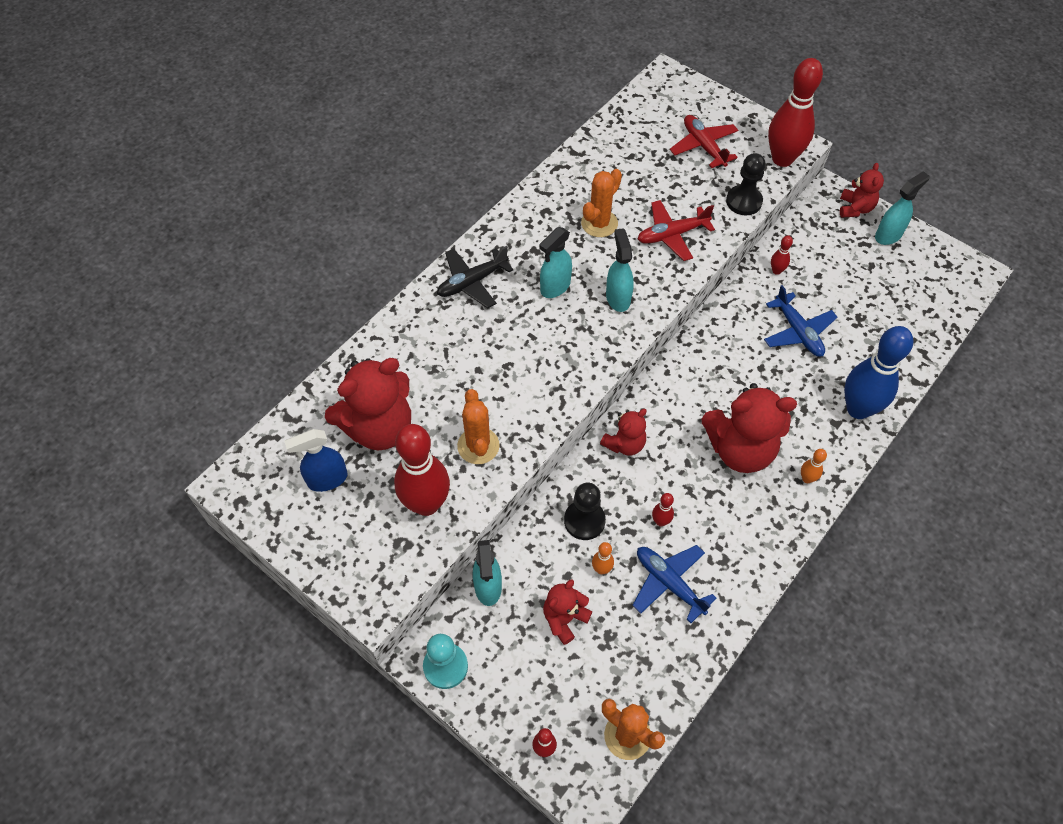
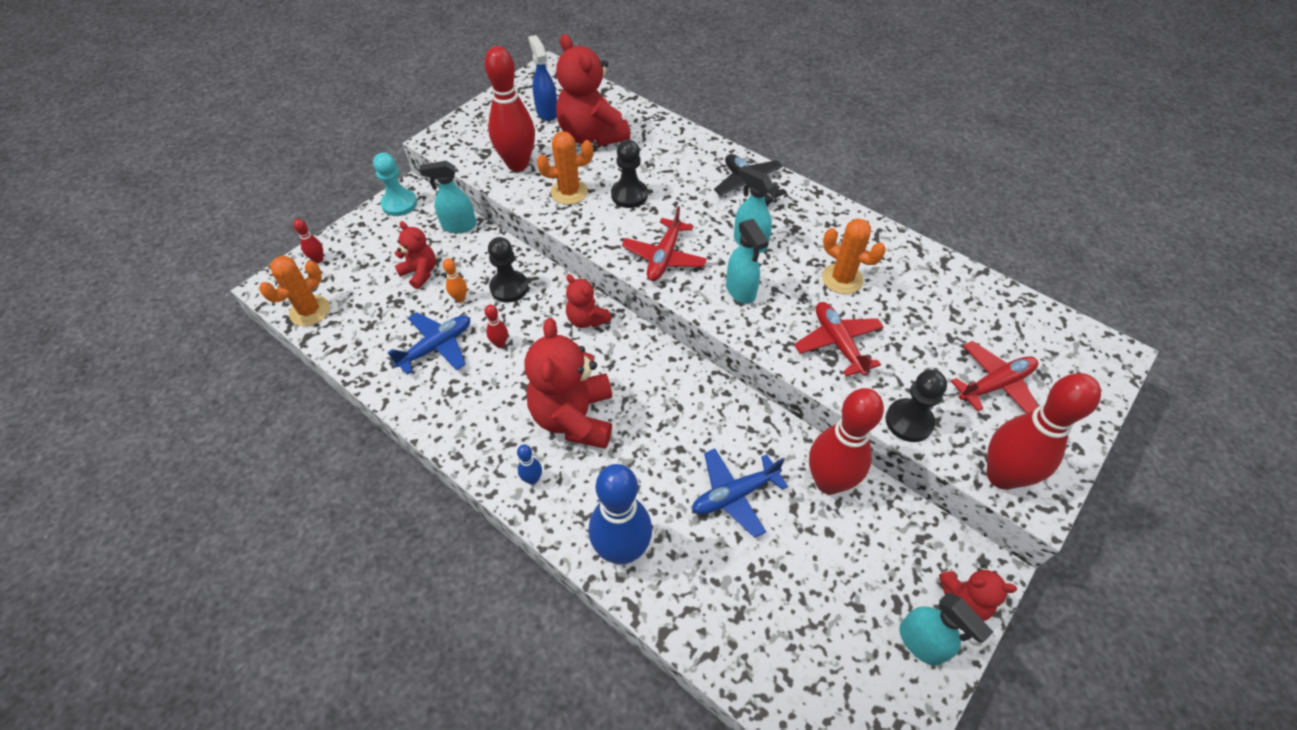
camera: 90 degrees right, 5 degrees down
turquoise spray bottle [606,228,634,312] -> turquoise spray bottle turned 75 degrees clockwise [726,219,769,304]
red bowling pin [771,235,793,275] -> red bowling pin [809,388,884,495], size x2.40
orange bowling pin [801,449,827,483] -> blue bowling pin [517,444,542,485]
none -> black pawn [611,140,648,208]
none -> red plane [622,206,707,281]

